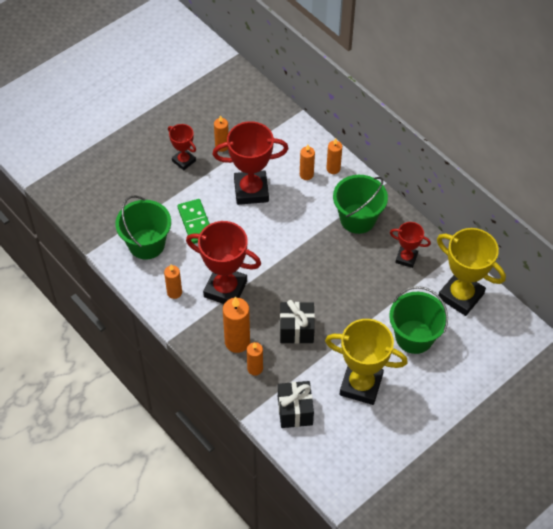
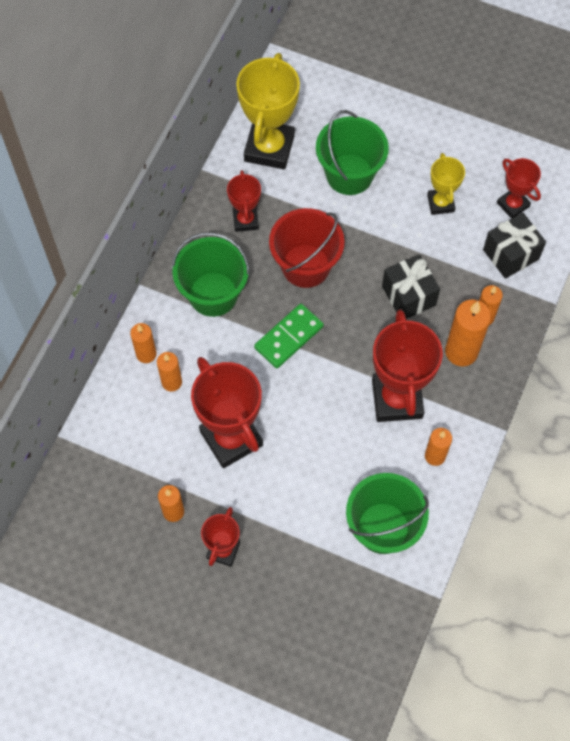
camera: 115 degrees left, 10 degrees up
green domino [178,199,210,244] -> green domino moved to [254,304,324,368]
yellow trophy [325,319,408,405] -> yellow trophy [427,153,465,215], size x0.55
none -> red bucket [269,208,345,288]
none -> red trophy [497,158,541,219]

